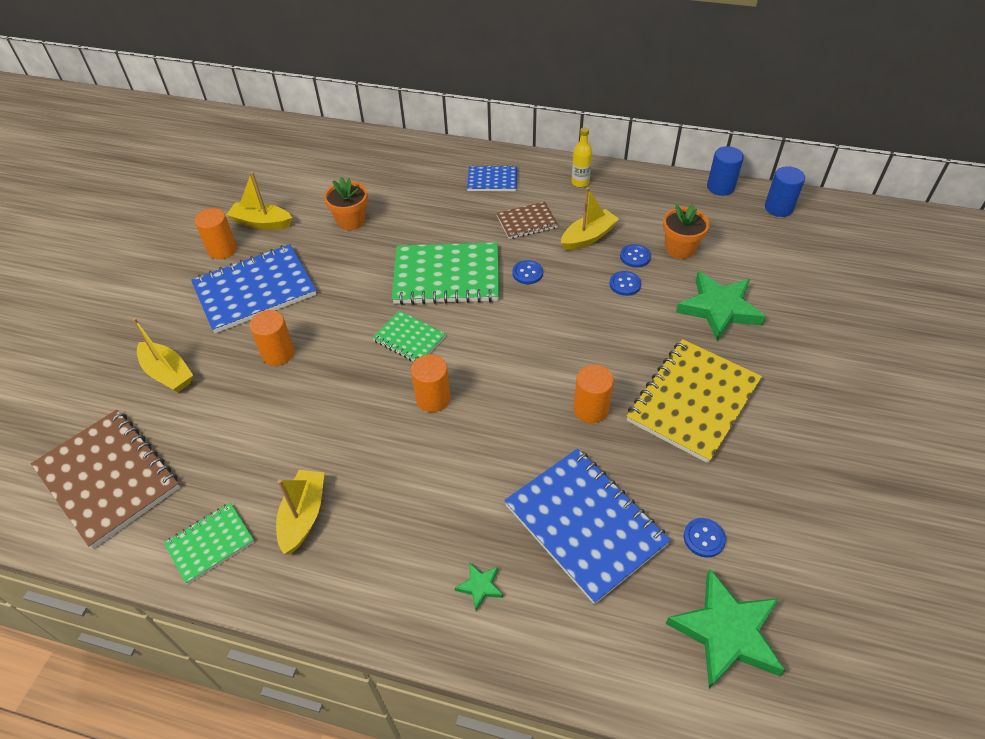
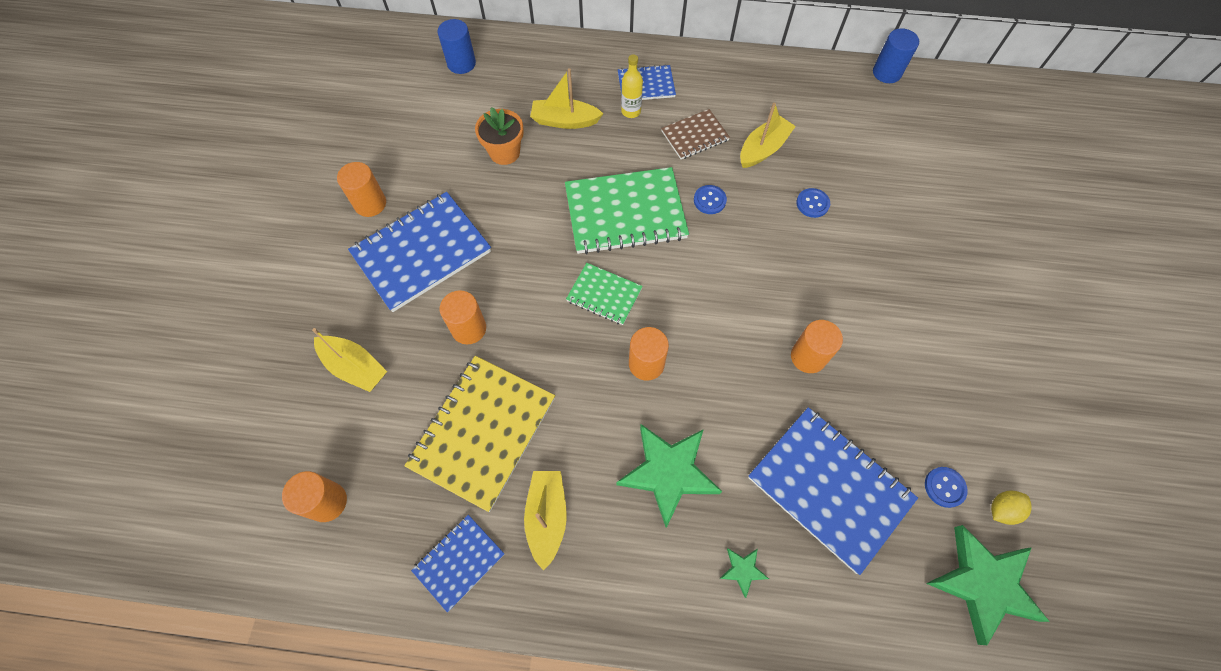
camera: 10 degrees left, 15 degrees up
brown notebook [31,410,180,549] -> orange cylinder [282,471,347,522]
green notebook [164,503,254,584] -> blue notebook [411,515,504,612]
yellow boat [227,171,292,230] -> yellow boat moved to [530,68,603,129]
yellow bottle [571,127,592,187] -> yellow bottle moved to [621,54,643,118]
blue button [620,244,651,268] -> none
yellow notebook [627,339,762,463] -> yellow notebook moved to [404,356,555,512]
orange flower pot [663,204,709,259] -> none
green star [676,272,766,342] -> green star moved to [616,424,722,528]
blue cylinder [765,166,805,217] -> blue cylinder moved to [438,19,476,74]
none -> yellow lemon [991,491,1032,525]

